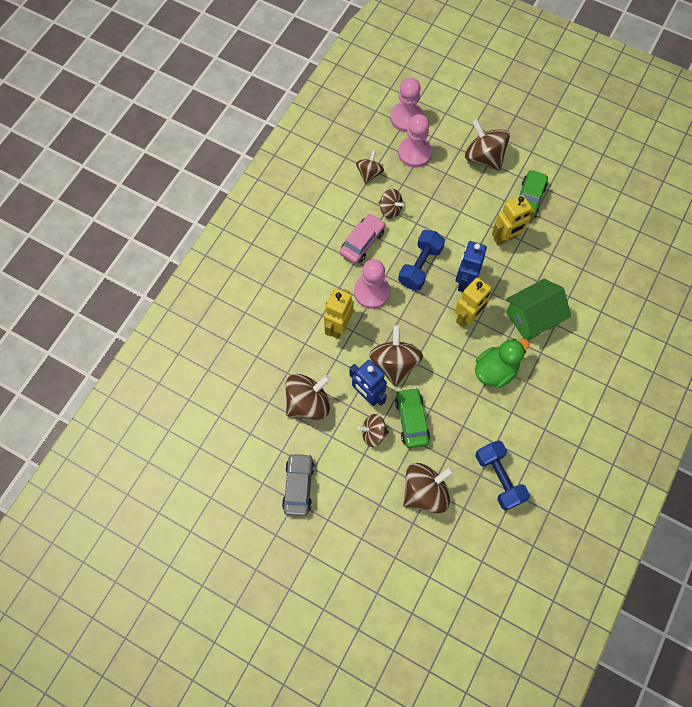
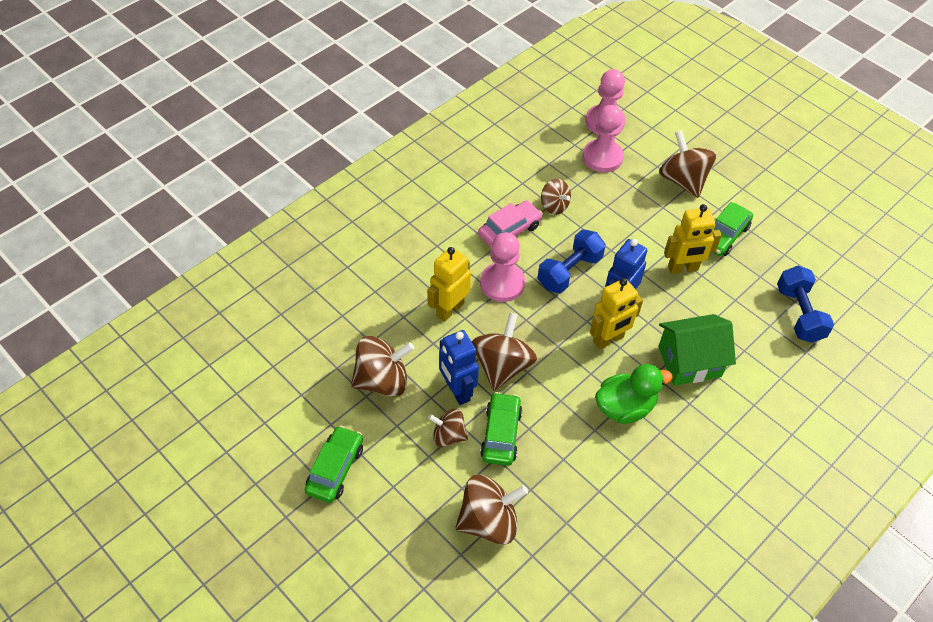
camera: 15 degrees right, 15 degrees down
grey car [282,453,315,516] -> green car [305,425,363,503]
brown spinning top [356,150,384,184] -> none
blue dumbbell [476,440,530,511] -> blue dumbbell moved to [777,266,834,343]

